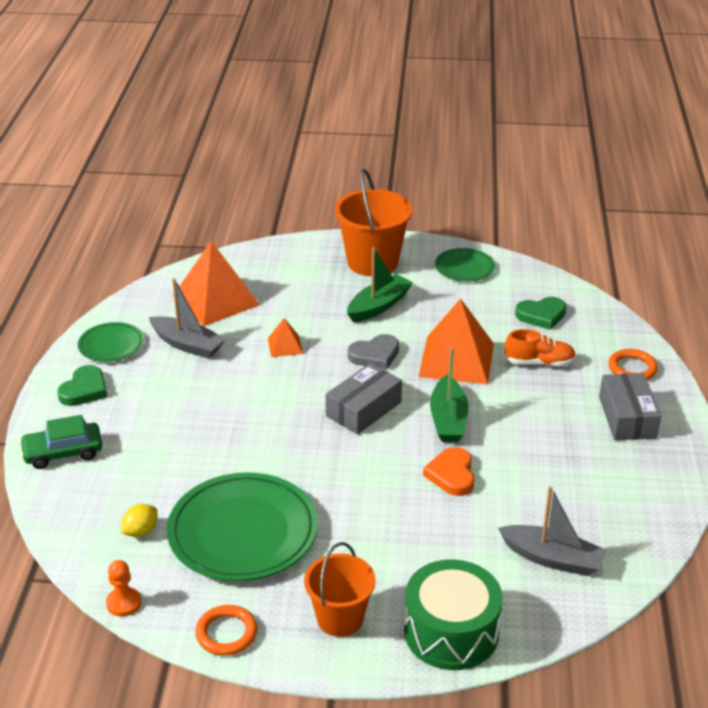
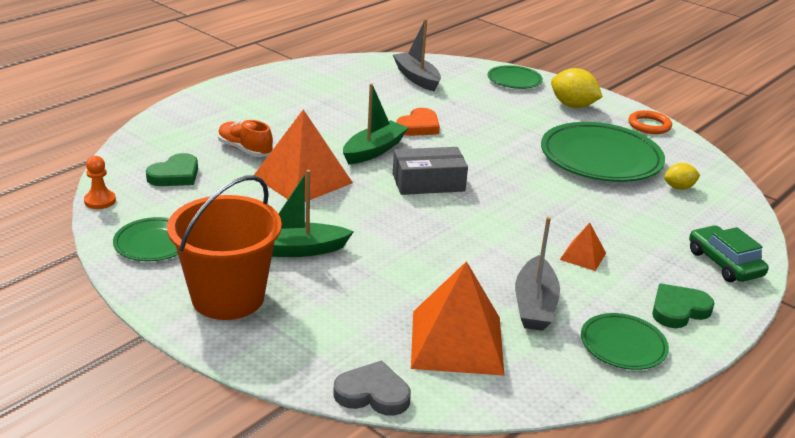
camera: 145 degrees left, 5 degrees down
green car [19,415,102,469] -> green car turned 135 degrees counterclockwise [689,225,769,282]
orange pawn [106,560,141,617] -> orange pawn moved to [84,156,116,209]
grey boat [149,278,226,359] -> grey boat turned 150 degrees counterclockwise [515,217,560,331]
orange pyramid [268,318,303,357] -> orange pyramid moved to [560,223,606,271]
orange bucket [304,542,376,637] -> yellow lemon [551,68,603,108]
grey heart [348,334,399,370] -> grey heart moved to [333,360,411,416]
green drum [404,559,503,670] -> green plate [488,65,543,89]
green heart [515,297,567,330] -> green heart turned 105 degrees clockwise [146,153,198,186]
grey box [599,373,661,440] -> none
orange ring [609,349,658,380] -> none

